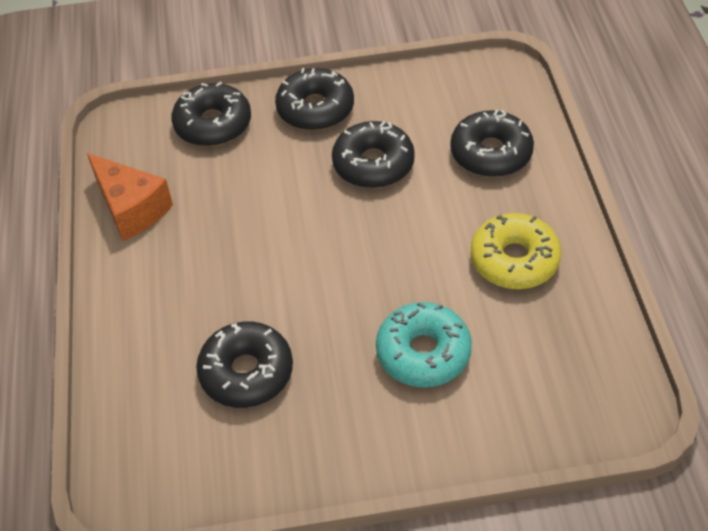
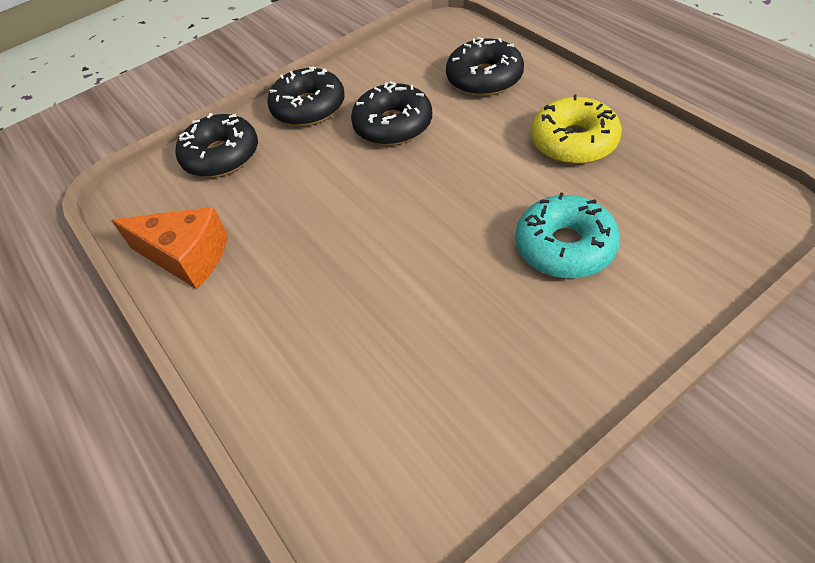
camera: 25 degrees left, 0 degrees up
black donut [196,321,293,408] -> none

